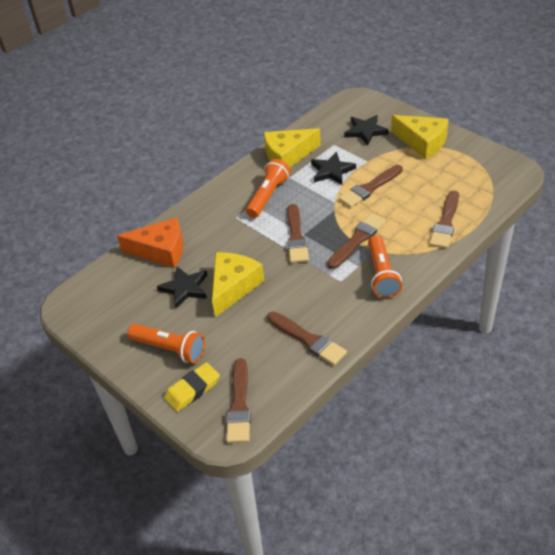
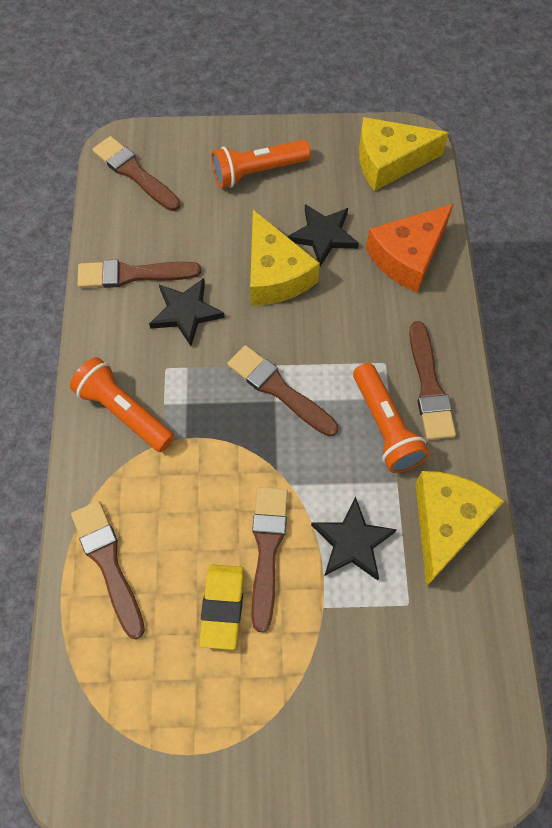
camera: 130 degrees right, 20 degrees up
yellow eraser [164,362,220,412] -> yellow eraser moved to [199,565,244,650]
brown brush [327,213,386,269] -> brown brush moved to [409,321,456,440]
black star [344,115,389,146] -> black star moved to [149,278,225,346]
yellow cheese [391,115,449,159] -> yellow cheese moved to [359,117,449,191]

